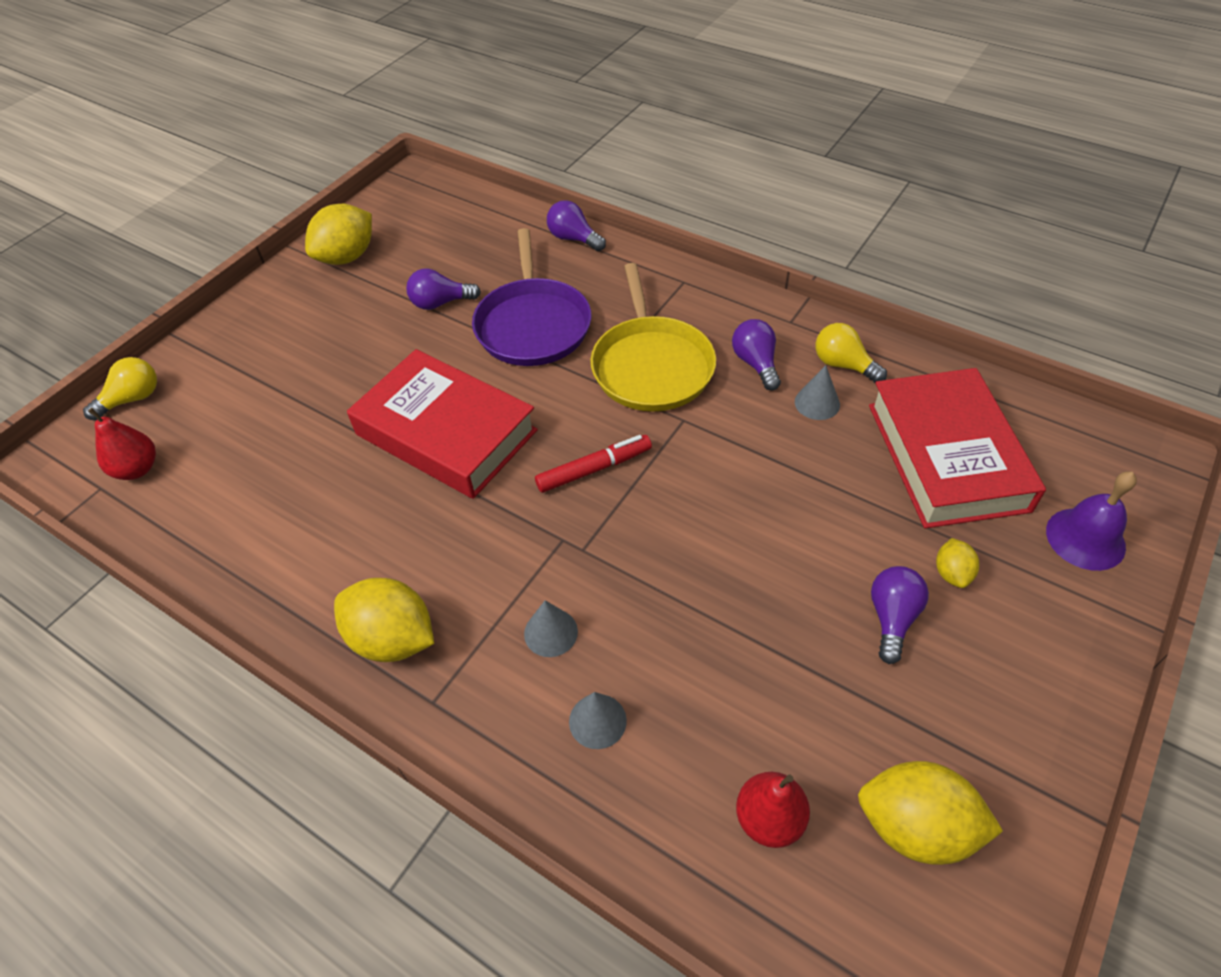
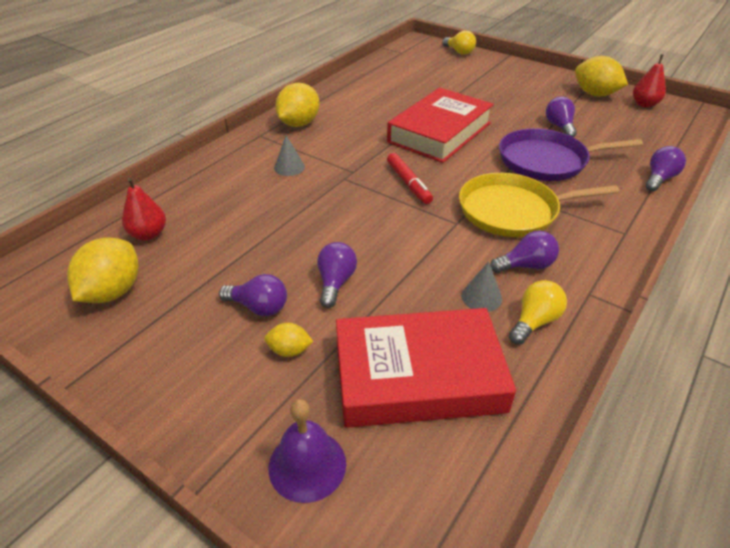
camera: 90 degrees right, 10 degrees down
red pear [88,408,156,480] -> red pear moved to [633,55,666,108]
grey cone [569,692,627,749] -> none
none -> purple light bulb [317,242,357,308]

